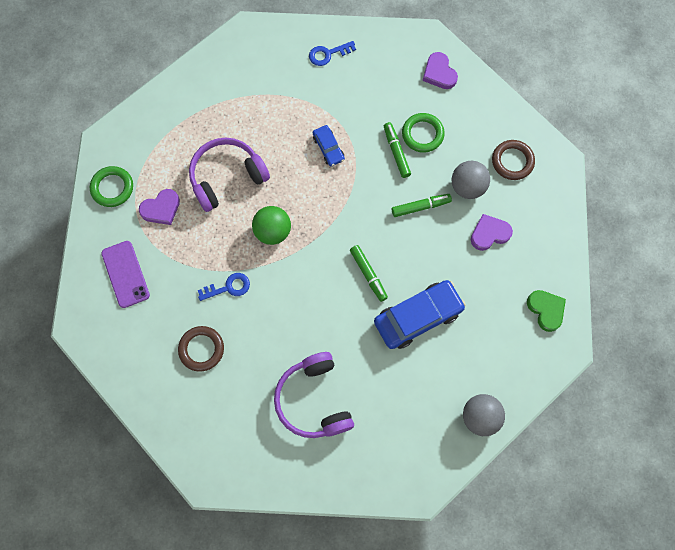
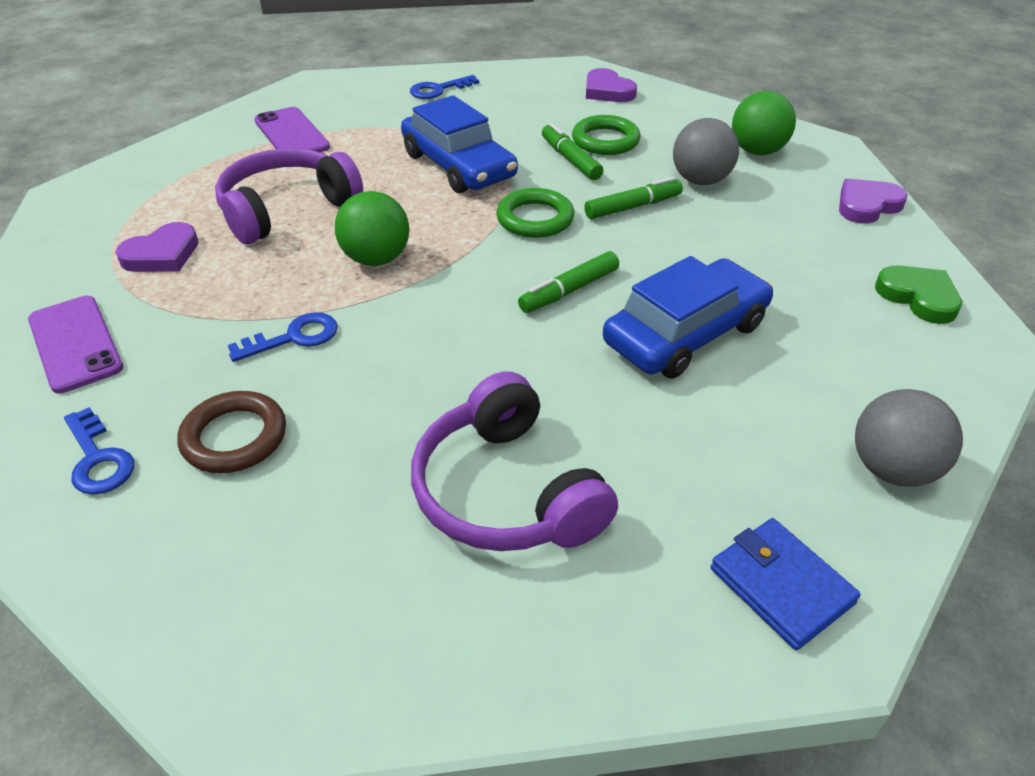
camera: 10 degrees left, 30 degrees down
green ring [90,166,133,207] -> green ring moved to [496,188,574,238]
blue car [313,125,345,166] -> blue car [401,95,518,193], size x1.95
green marker [350,245,388,302] -> green marker turned 90 degrees clockwise [518,251,619,313]
purple heart [471,214,513,251] -> purple heart moved to [839,179,908,224]
brown ring [492,140,535,180] -> green ball [732,91,796,155]
none -> blue key [64,407,134,495]
none -> purple phone [254,107,330,152]
none -> blue wallet [711,518,861,650]

